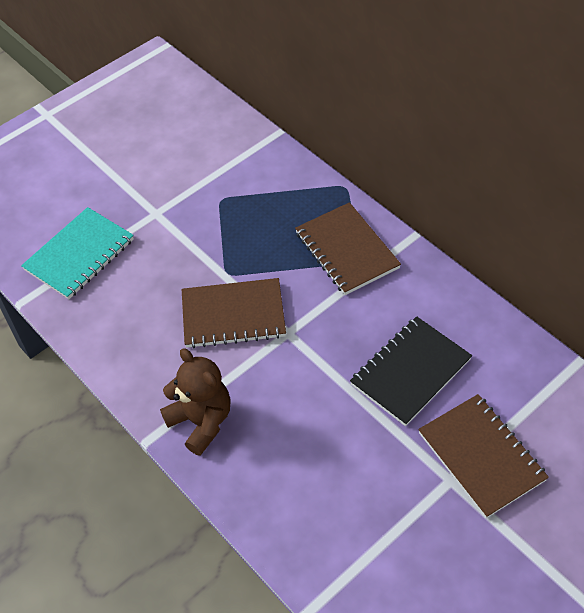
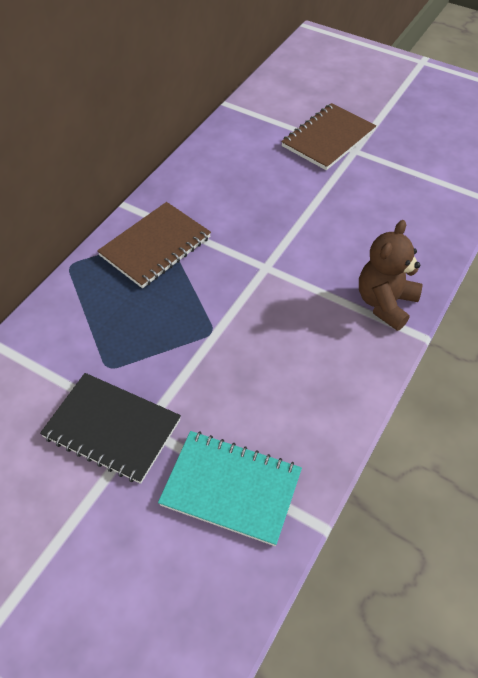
camera: 110 degrees left, 0 degrees up
brown notebook [182,278,286,348] -> none
black notebook [350,316,472,426] -> black notebook moved to [40,373,181,484]

